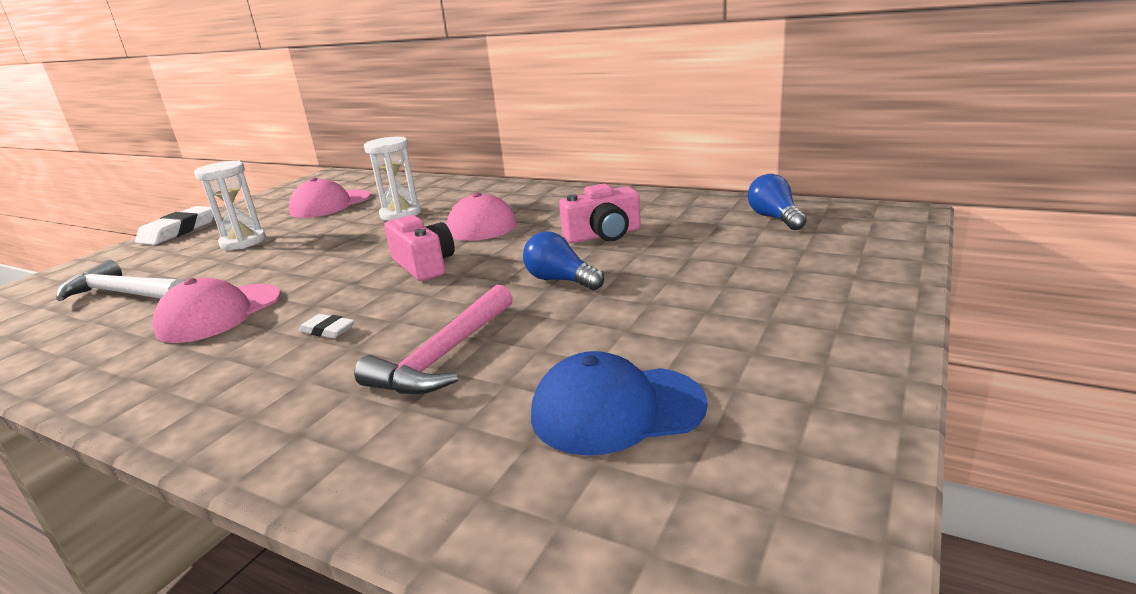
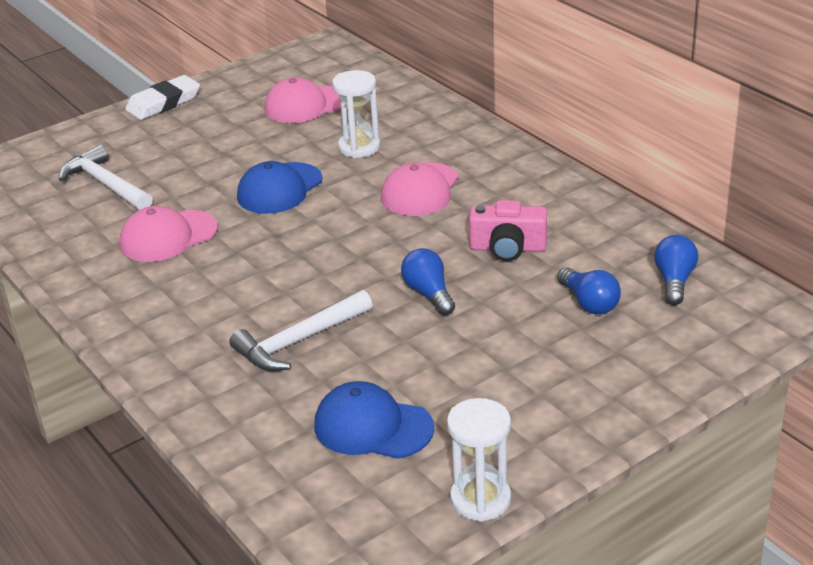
camera: 25 degrees right, 10 degrees up
white hourglass [194,161,266,250] -> white hourglass moved to [447,398,511,522]
white eraser [299,314,354,338] -> none
pink hammer [354,285,513,394] -> white hammer [230,290,373,371]
pink camera [384,215,455,281] -> none
none -> blue cap [237,161,322,214]
none -> blue light bulb [557,267,621,314]

